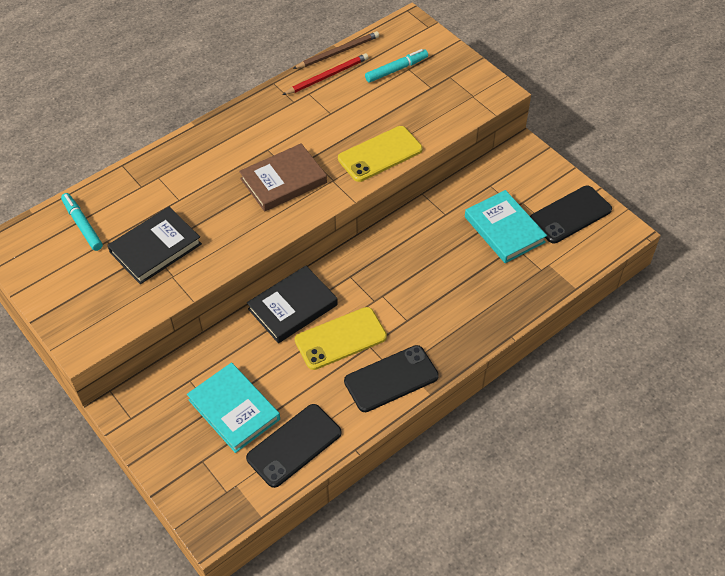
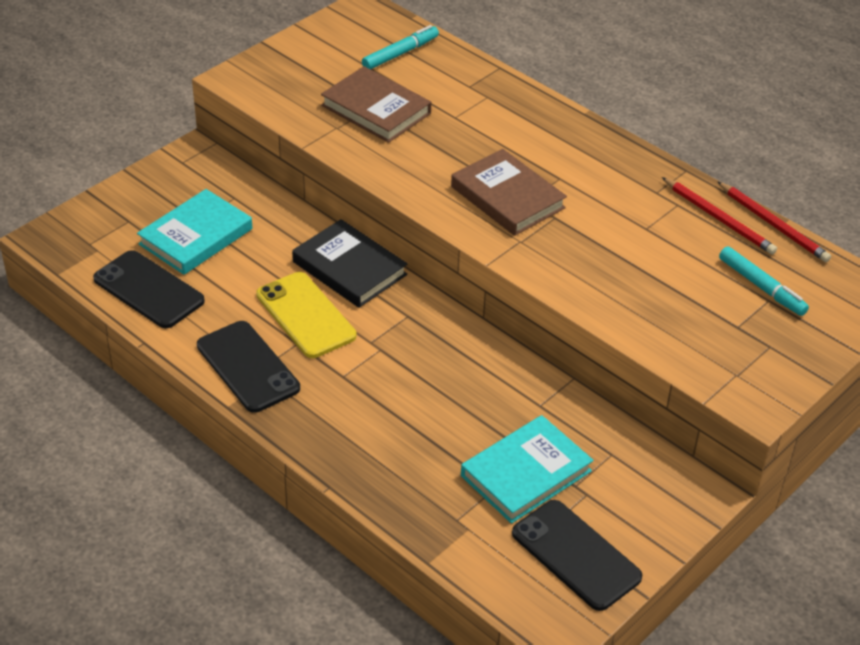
camera: 80 degrees right, 10 degrees down
black book [107,207,202,284] -> brown book [321,66,431,143]
brown pencil [293,31,379,69] -> red pencil [717,181,831,262]
yellow phone [338,126,423,182] -> none

